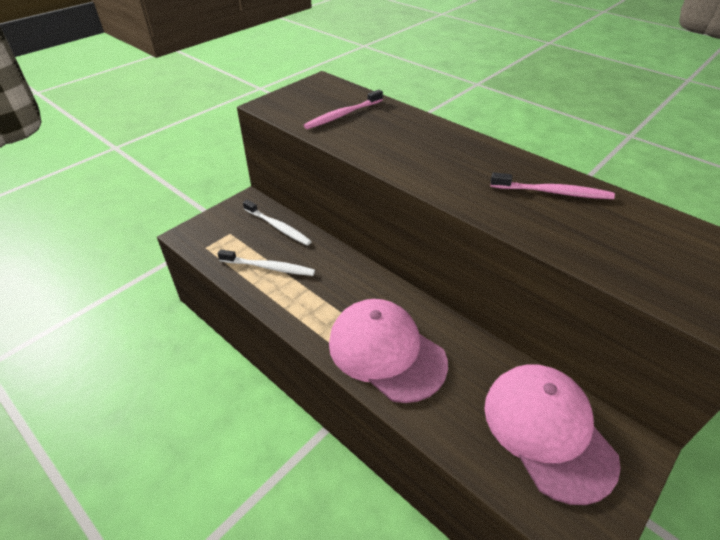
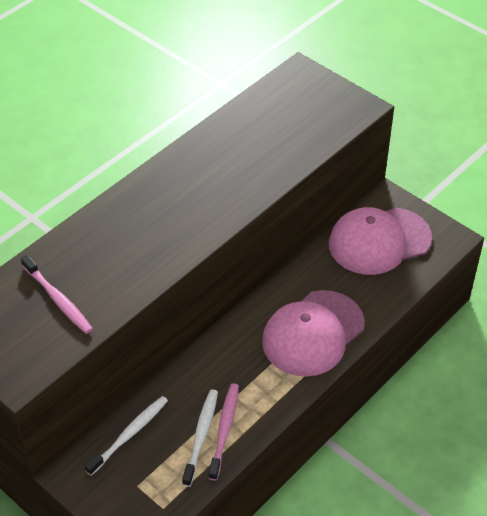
camera: 90 degrees left, 5 degrees up
pink toothbrush [491,172,615,199] -> pink toothbrush moved to [209,383,239,481]

